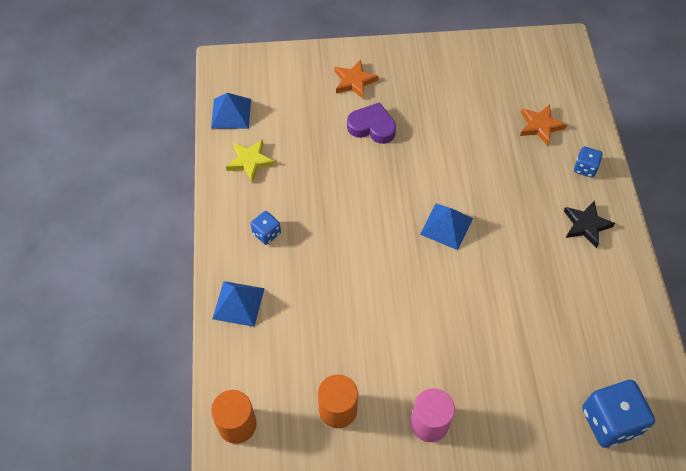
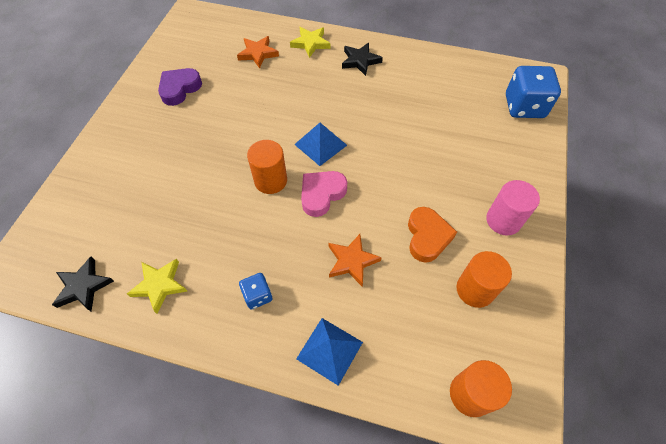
camera: 70 degrees left, 0 degrees up
blue pyramid [211,93,251,129] -> black star [52,257,114,311]
orange star [335,59,379,98] -> orange star moved to [329,234,382,287]
purple heart [347,102,396,144] -> purple heart moved to [158,68,202,106]
blue dice [574,146,603,178] -> yellow star [290,27,331,58]
none -> orange cylinder [247,140,287,194]
none -> pink heart [301,171,347,217]
none -> orange heart [408,207,457,263]

